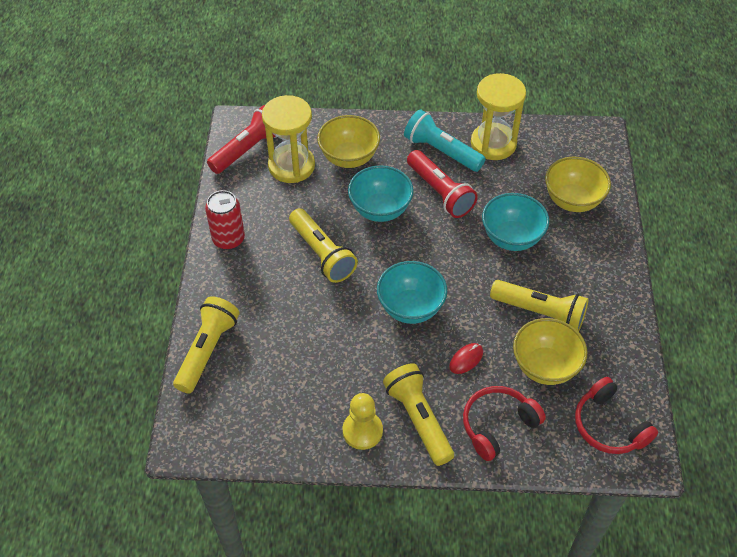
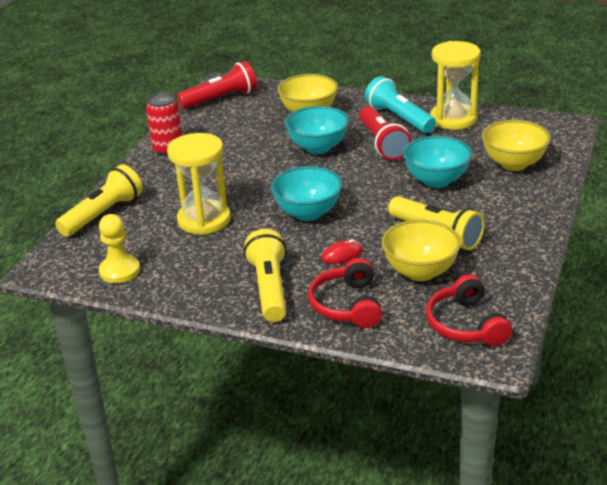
camera: 20 degrees right, 20 degrees down
yellow hourglass [262,95,315,183] -> yellow hourglass moved to [167,133,231,235]
yellow flashlight [289,209,358,283] -> none
yellow pawn [342,393,383,450] -> yellow pawn moved to [99,214,140,283]
red headphones [463,386,546,461] -> red headphones turned 75 degrees counterclockwise [308,258,382,328]

